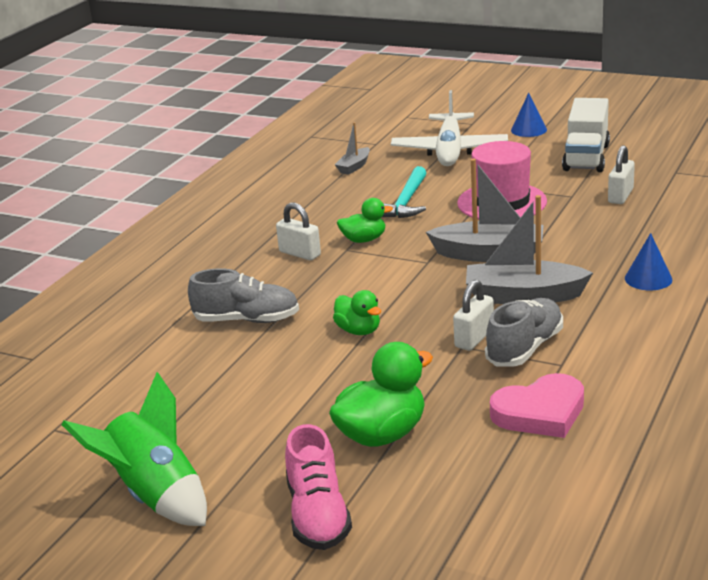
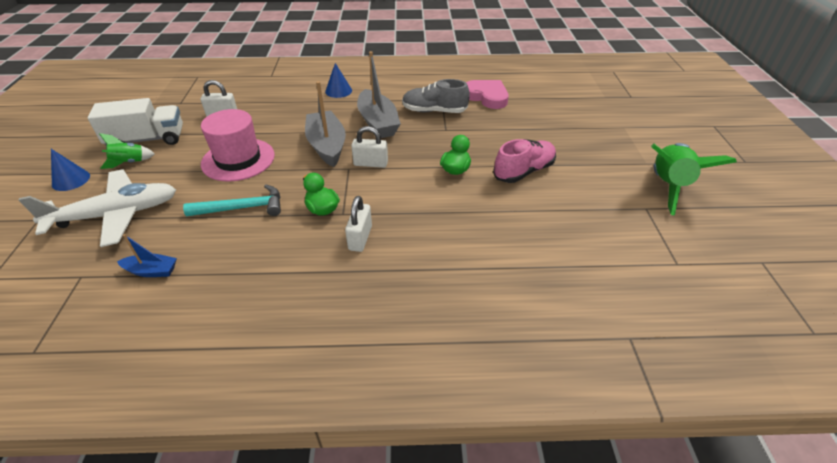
camera: 120 degrees left, 15 degrees up
grey shoe [188,268,299,323] -> none
pink shoe [285,424,352,550] -> pink shoe moved to [493,139,556,183]
green duck [329,342,433,447] -> none
grey boat [335,122,370,175] -> blue boat [117,234,177,277]
white padlock [453,280,494,351] -> white padlock moved to [351,126,388,168]
none -> green rocket [99,133,155,169]

